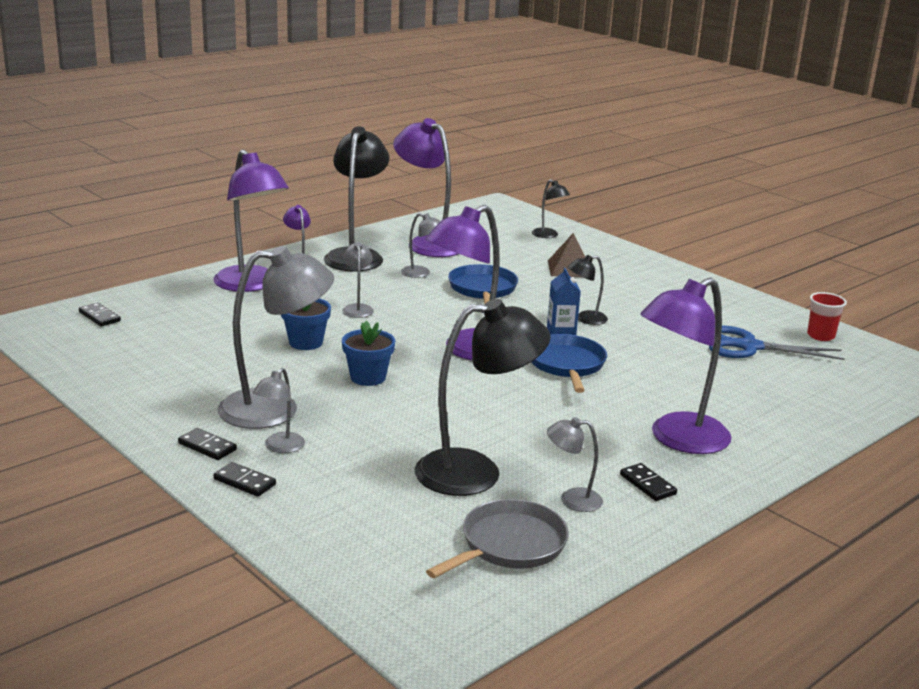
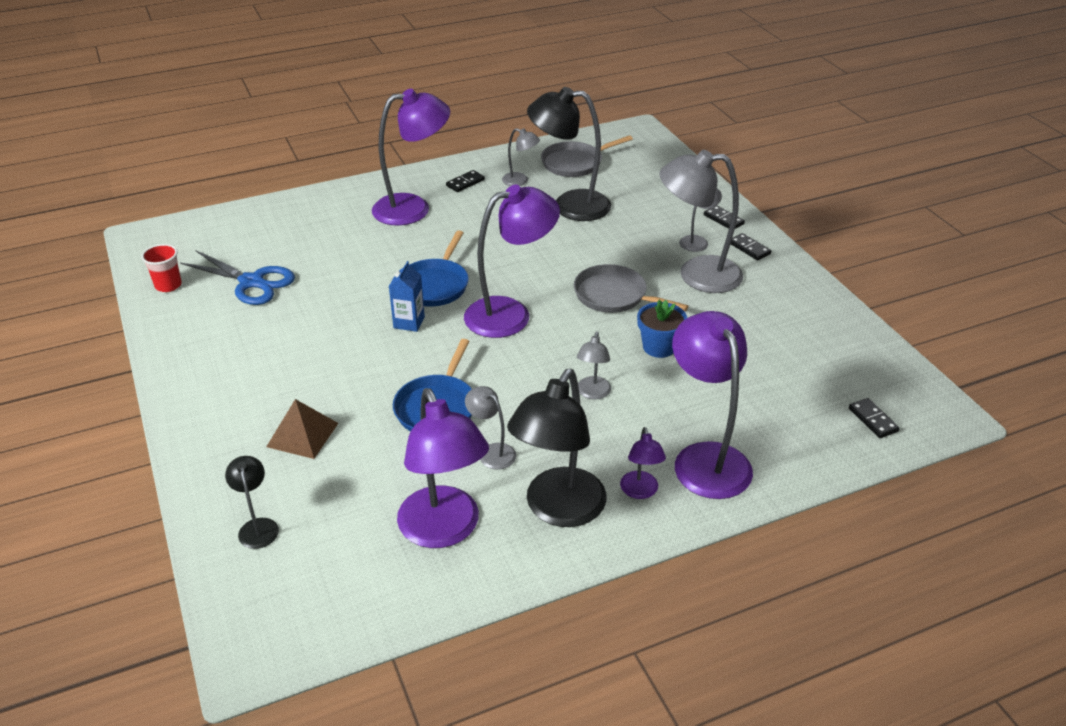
camera: 160 degrees left, 15 degrees up
blue flower pot [342,321,395,386] -> grey pan [574,264,688,313]
black lamp [568,255,608,325] -> none
black domino [620,463,677,501] -> black domino turned 60 degrees clockwise [446,170,485,192]

